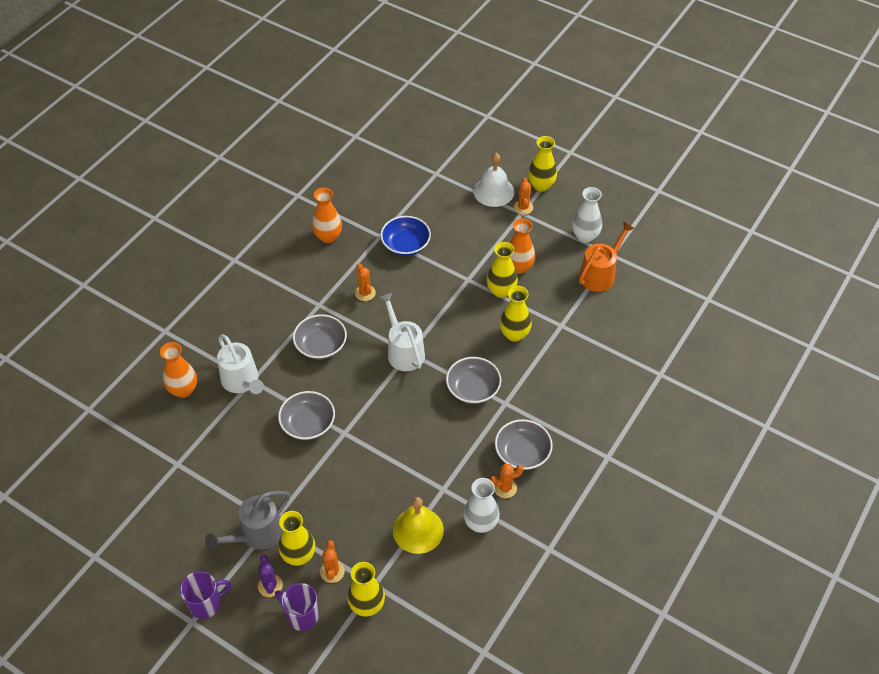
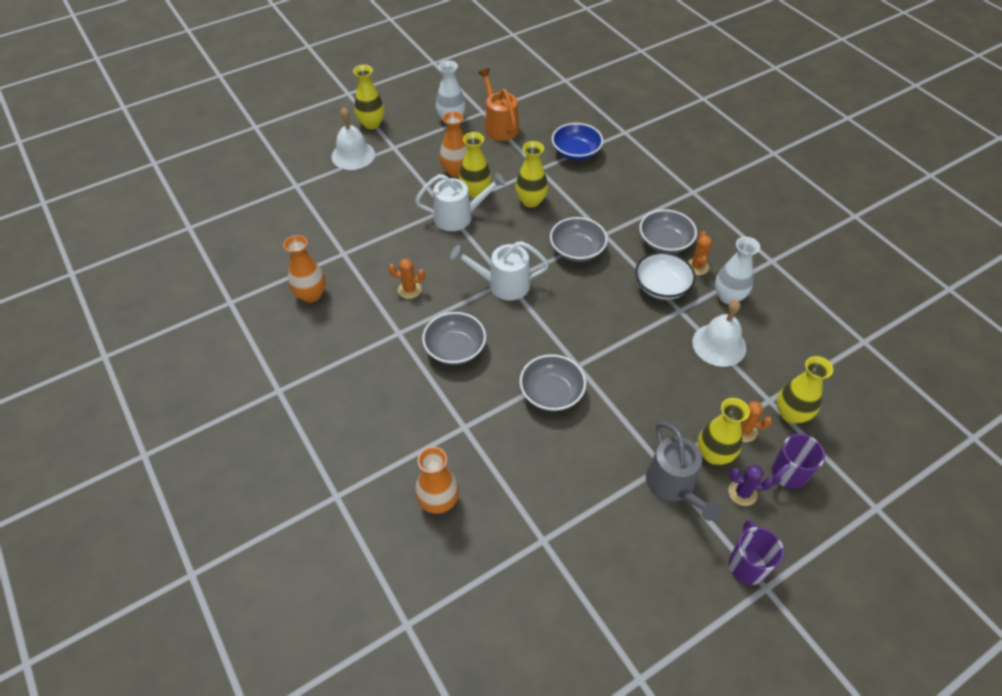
camera: 65 degrees left, 0 degrees up
white watering can [217,334,264,394] -> white watering can moved to [415,173,506,231]
blue bowl [380,216,431,256] -> blue bowl moved to [552,123,603,160]
yellow bell [393,497,444,554] -> white bell [692,300,746,367]
orange cactus [514,178,533,215] -> none
none -> white bowl [635,252,696,300]

